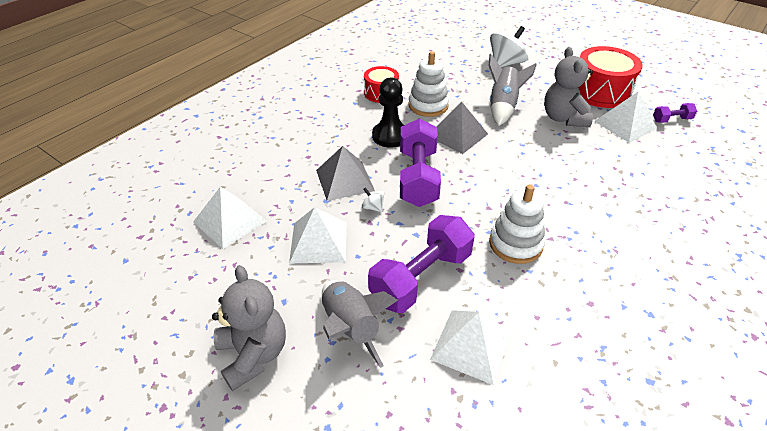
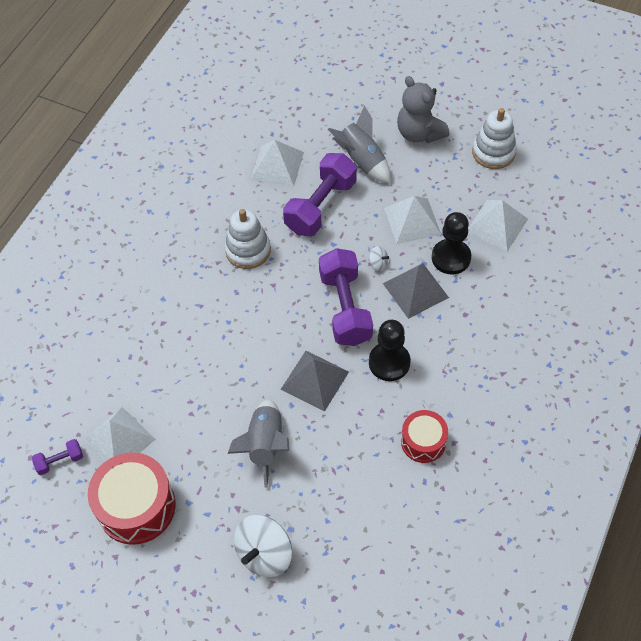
camera: 170 degrees right, 15 degrees up
white stacking toy [409,51,449,117] -> white stacking toy moved to [472,108,517,169]
grey teddy bear [544,47,593,127] -> none
none -> black pawn [432,212,471,275]

